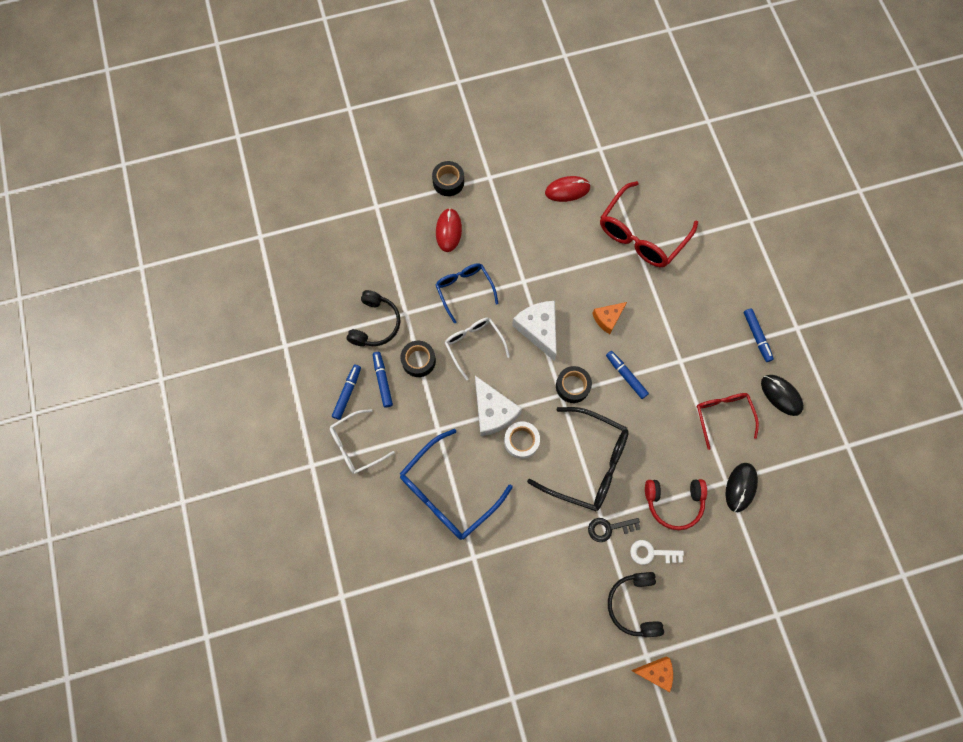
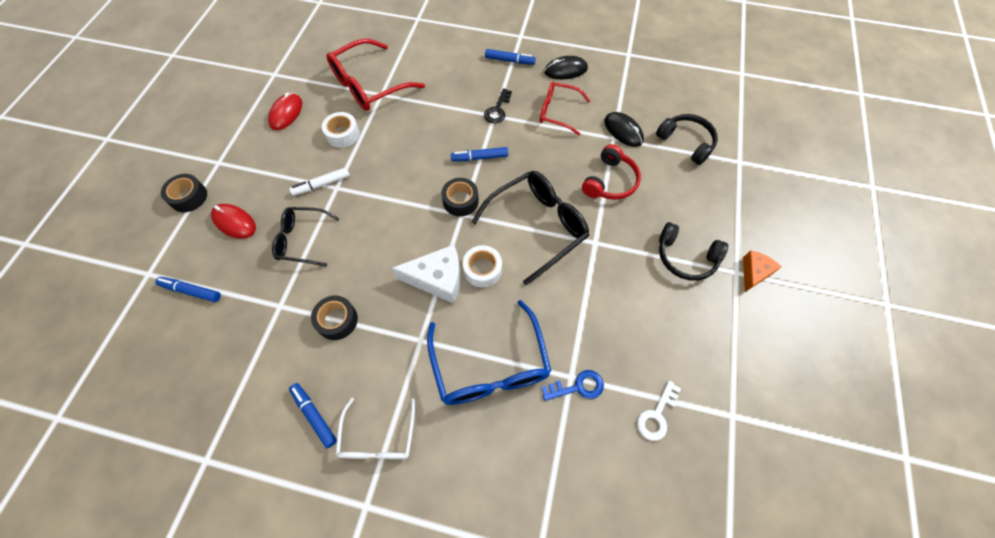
camera: 60 degrees left, 10 degrees down
black headphones [346,290,400,346] -> black headphones moved to [656,114,718,165]
blue marker [373,352,393,408] -> blue marker moved to [155,277,221,302]
blue glasses [436,263,498,323] -> black glasses [272,207,340,267]
white glasses [445,318,510,381] -> none
white cheese [512,301,557,361] -> none
black key [588,518,640,542] -> black key moved to [484,88,512,124]
orange cheese [592,302,627,334] -> none
red glasses [600,181,698,267] -> red glasses turned 75 degrees clockwise [326,39,425,111]
white key [630,540,684,565] -> white key moved to [637,381,681,441]
none -> white marker [289,167,350,196]
none -> white tape [322,112,360,148]
none -> blue key [542,370,604,401]

